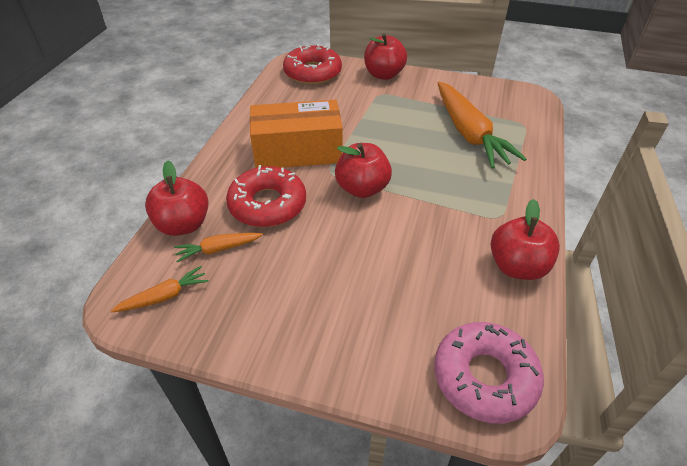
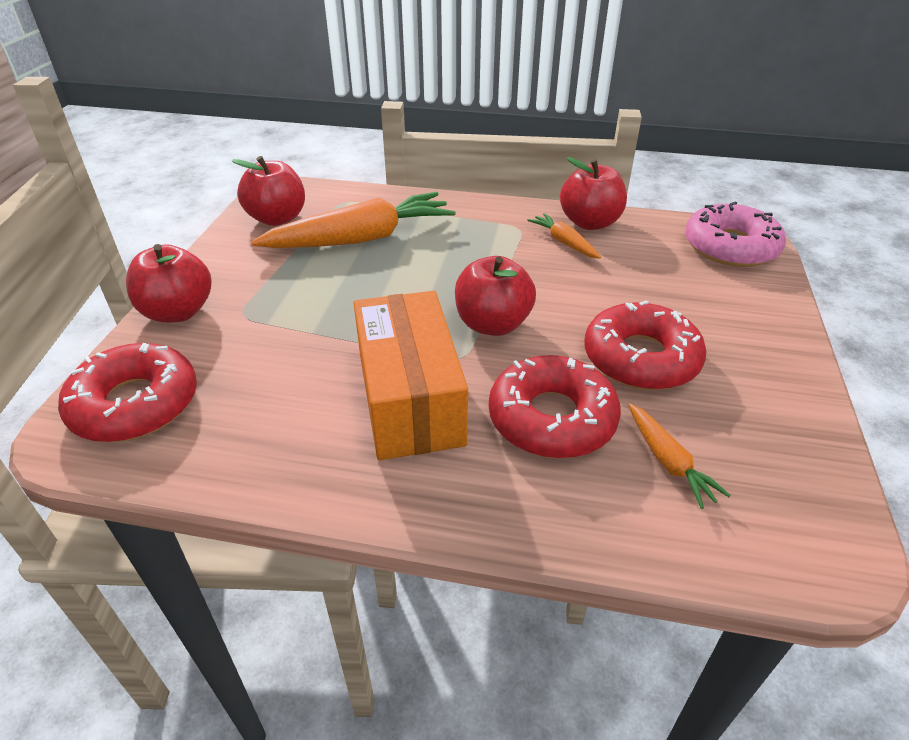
camera: 95 degrees left, 5 degrees down
orange carrot [111,266,209,312] -> orange carrot moved to [527,213,601,259]
red apple [145,160,209,236] -> red apple moved to [231,156,305,226]
none -> red donut [584,300,706,390]

